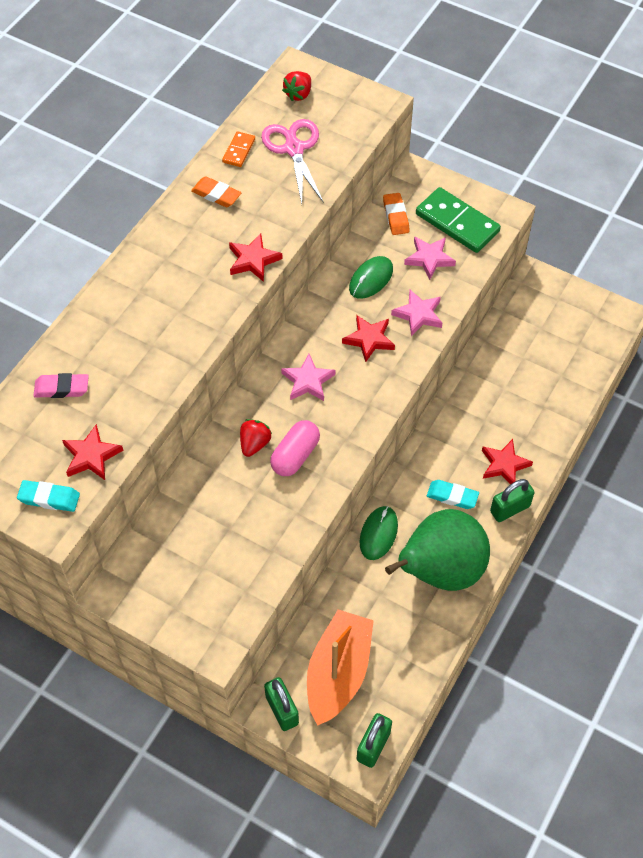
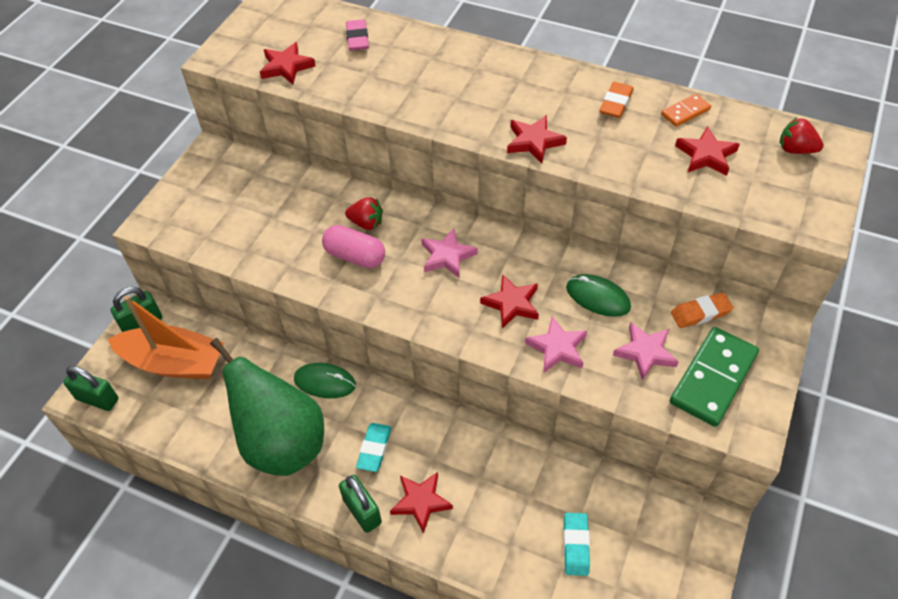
camera: 85 degrees right, 5 degrees down
turquoise eraser [17,480,80,512] -> turquoise eraser moved to [563,513,590,576]
orange domino [222,131,255,167] -> orange domino turned 45 degrees counterclockwise [661,94,711,127]
pink scissors [261,119,324,204] -> red star [675,126,740,176]

